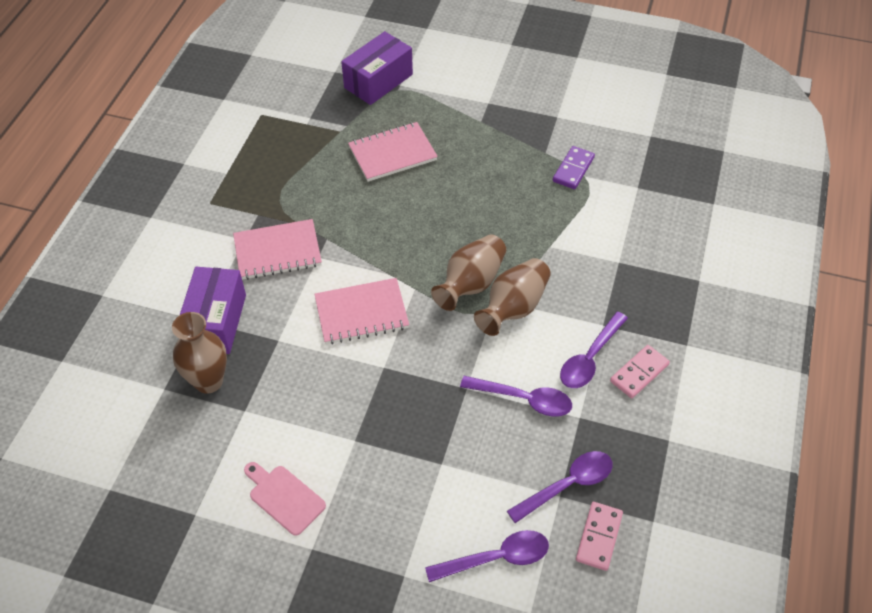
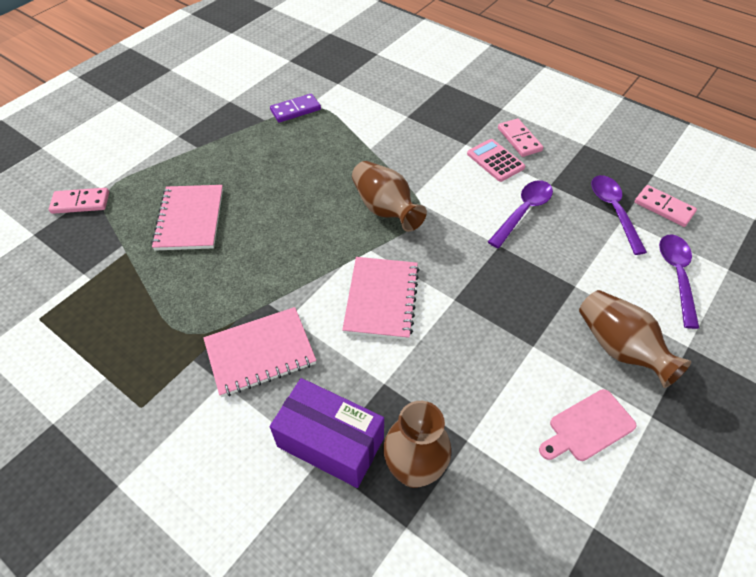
camera: 70 degrees left, 0 degrees up
pink notebook [233,219,322,280] -> pink notebook turned 60 degrees clockwise [203,307,316,397]
purple box [341,31,413,105] -> pink domino [49,188,109,214]
brown vase [474,258,551,336] -> brown vase moved to [579,290,691,388]
purple domino [553,146,595,189] -> purple domino turned 75 degrees counterclockwise [270,93,321,123]
purple spoon [560,312,628,388] -> pink calculator [467,139,525,182]

